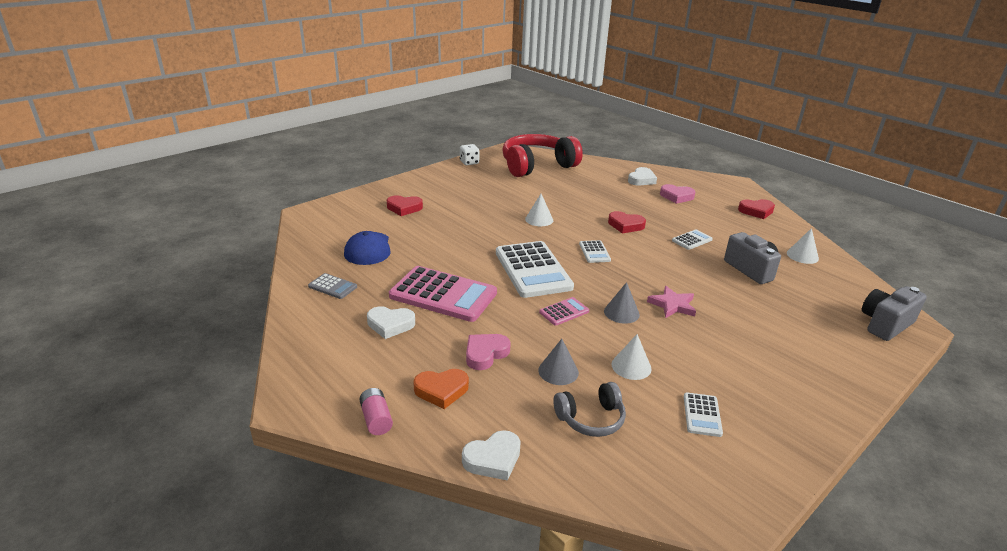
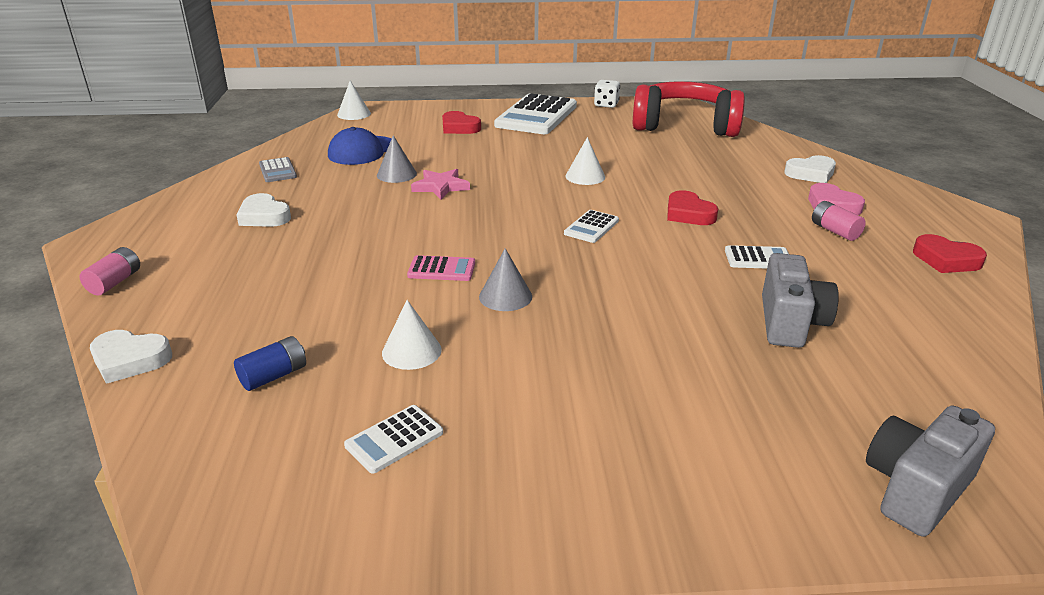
camera: 40 degrees right, 0 degrees up
pink calculator [389,266,497,322] -> none
orange heart [413,369,469,409] -> none
pink heart [466,334,511,370] -> none
white calculator [496,241,574,298] -> white calculator moved to [494,93,577,134]
grey cone [538,339,579,385] -> grey cone moved to [377,135,417,183]
grey headphones [553,382,626,437] -> blue battery [234,336,306,391]
pink star [647,286,696,318] -> pink star moved to [411,169,470,200]
white cone [787,228,819,264] -> white cone moved to [337,81,371,120]
grey camera [862,286,927,341] -> grey camera turned 45 degrees counterclockwise [866,405,995,537]
none -> pink battery [812,201,866,241]

